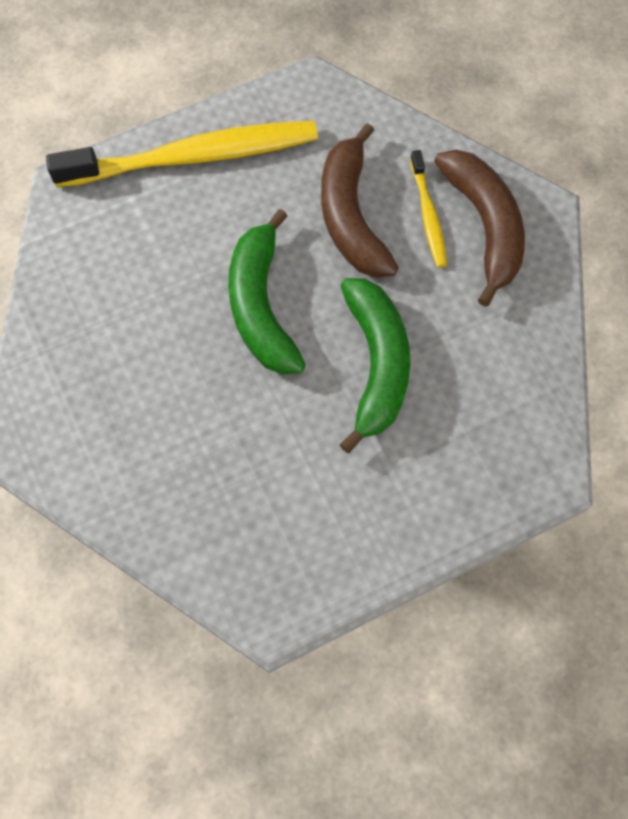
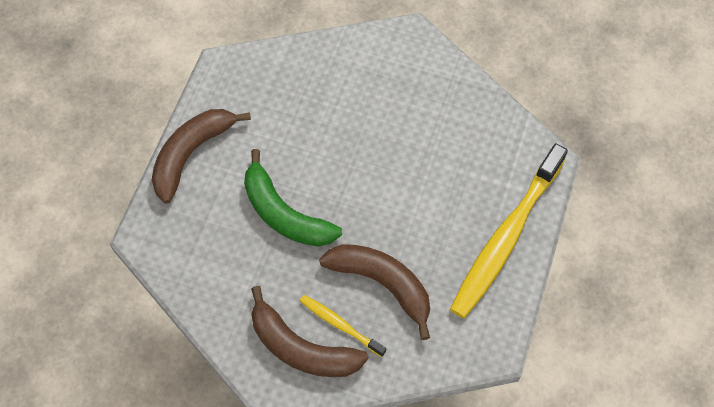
camera: 135 degrees right, 5 degrees down
green banana [228,209,306,375] -> none
none -> brown banana [152,109,251,203]

